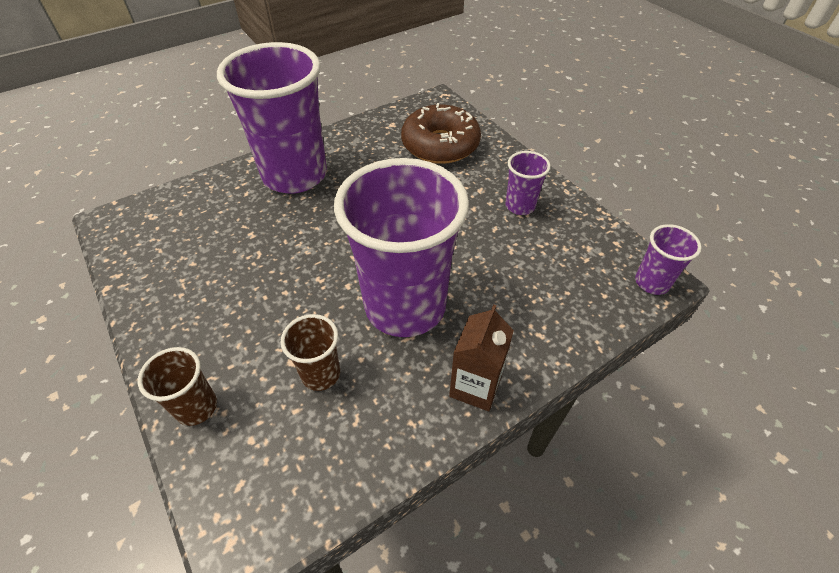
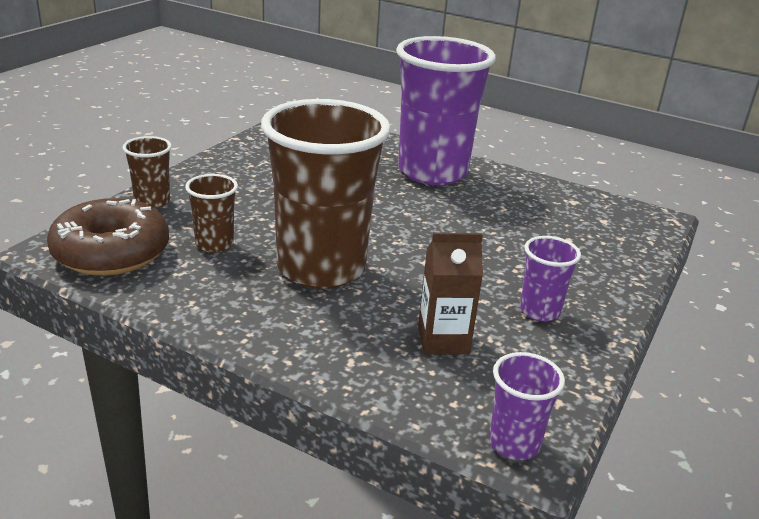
camera: 60 degrees right, 20 degrees down
purple cup [334,158,469,337] -> brown cup [261,99,391,289]
brown donut [401,103,481,164] -> brown donut moved to [47,198,169,276]
brown carton [449,304,514,411] -> brown carton moved to [418,232,483,355]

